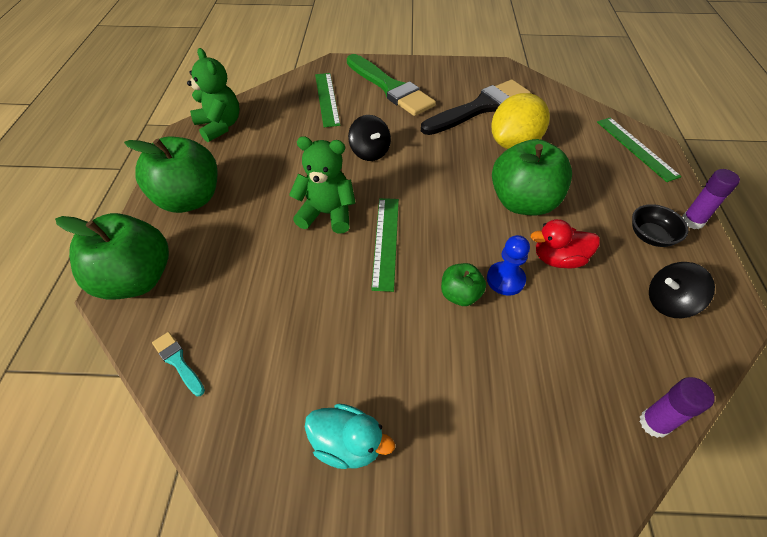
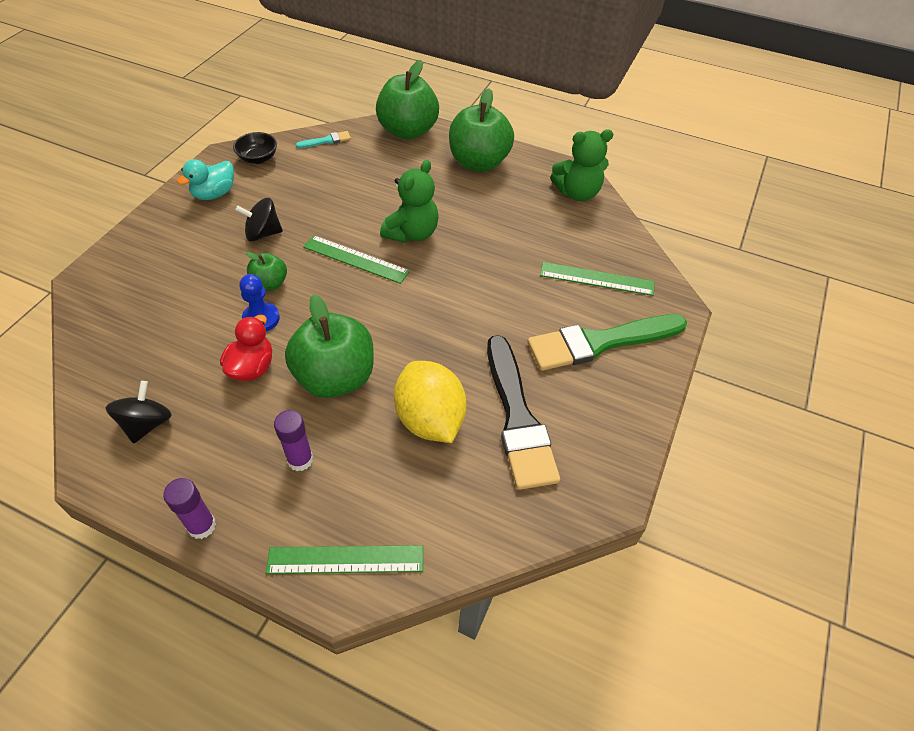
camera: 110 degrees right, 0 degrees up
black spinning top [348,115,391,161] -> black spinning top moved to [235,198,283,241]
black bowl [632,204,688,247] -> black bowl moved to [233,132,277,164]
purple glue stick [640,377,715,438] -> purple glue stick moved to [274,410,313,471]

